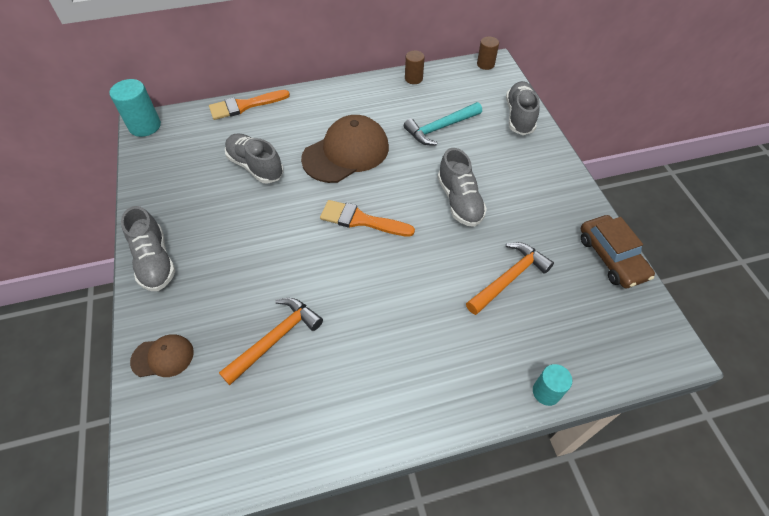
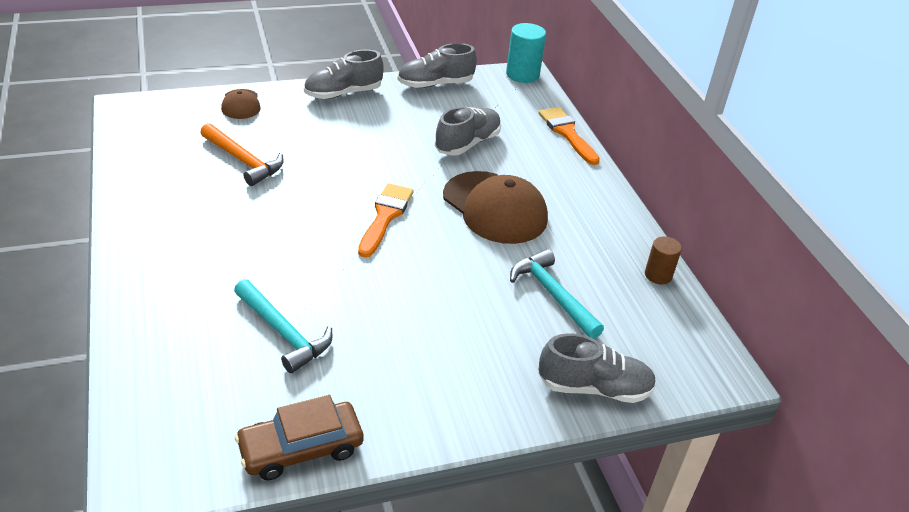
camera: 85 degrees right, 15 degrees down
grey shoe [437,148,487,227] -> grey shoe moved to [398,43,477,88]
orange hammer [466,242,554,315] -> turquoise hammer [234,279,332,373]
brown cylinder [477,36,499,70] -> none
turquoise cylinder [533,364,572,406] -> none

